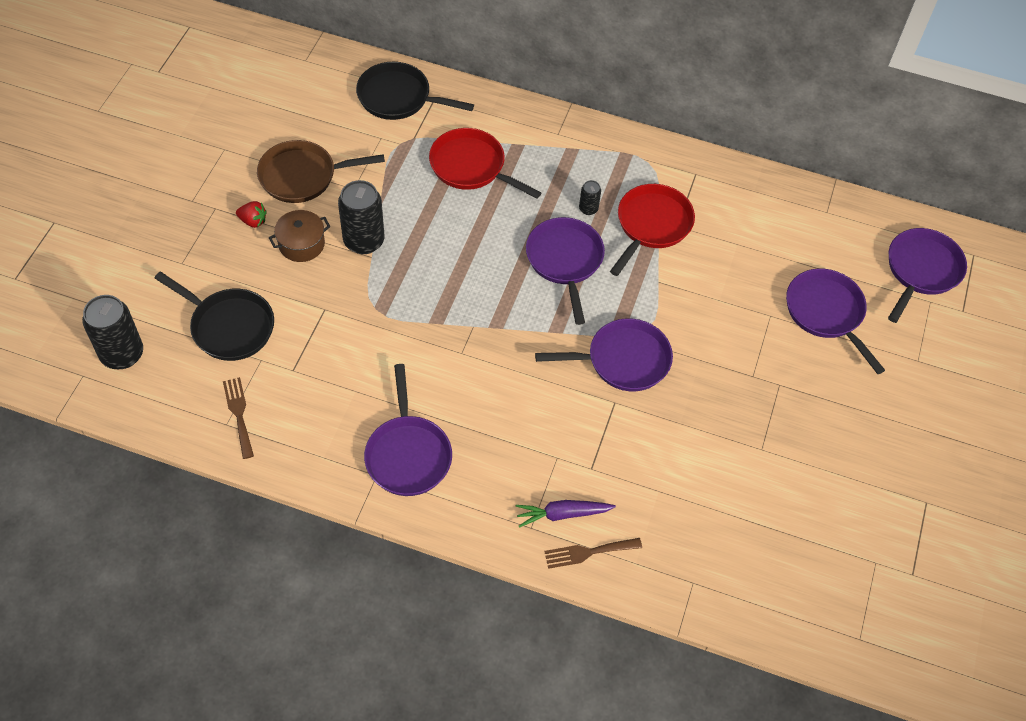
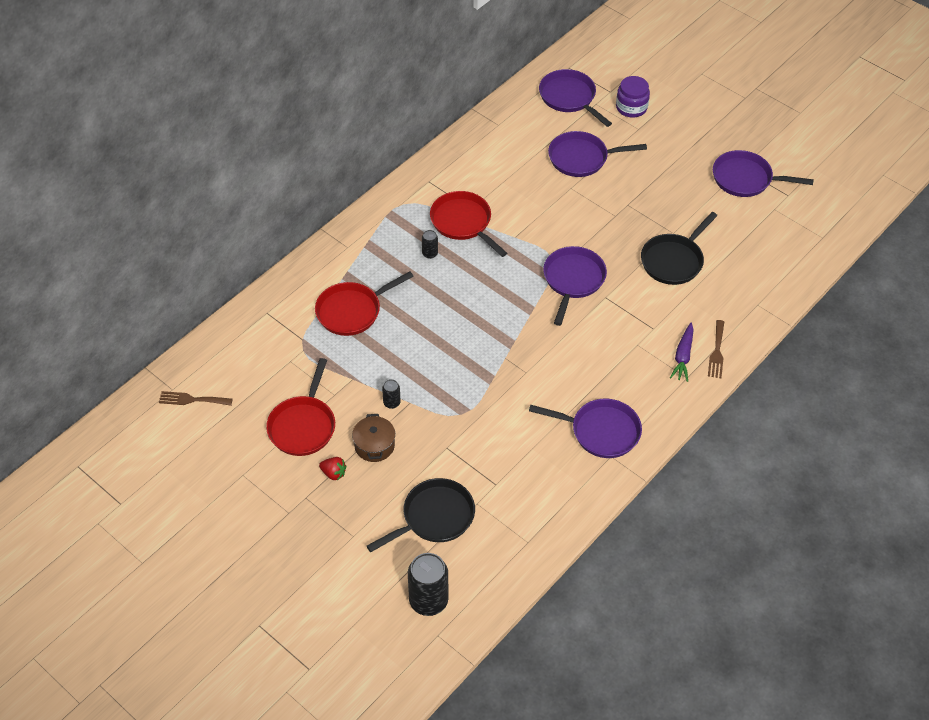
camera: 65 degrees left, 5 degrees down
brown fork [223,377,254,459] -> brown fork moved to [159,391,233,406]
red strawberry [236,201,267,228] -> red strawberry turned 75 degrees clockwise [319,457,346,481]
brown pan [257,140,385,203] -> red pan [266,358,335,456]
black can [338,180,384,254] -> black can [382,379,401,409], size x0.49
black pan [356,62,474,120] -> black pan moved to [641,212,718,285]
purple pan [526,217,605,325] -> purple pan moved to [713,150,814,197]
none -> purple jar [616,76,650,118]

